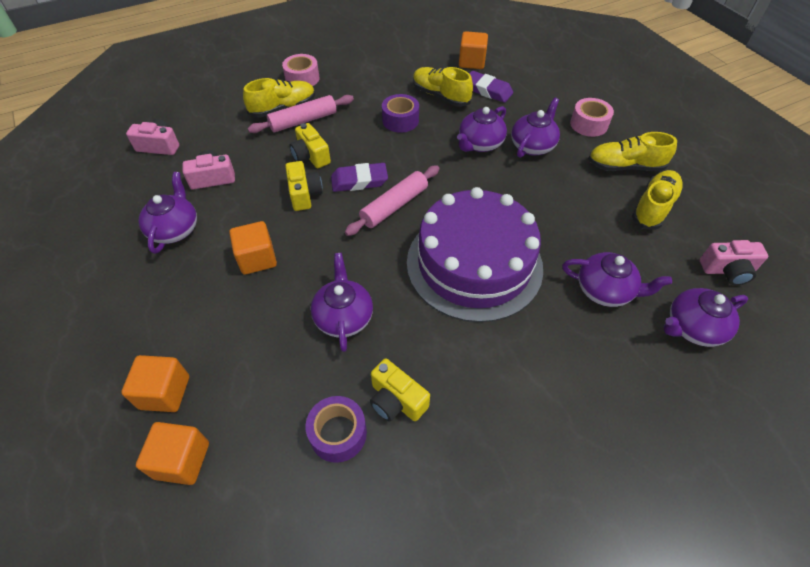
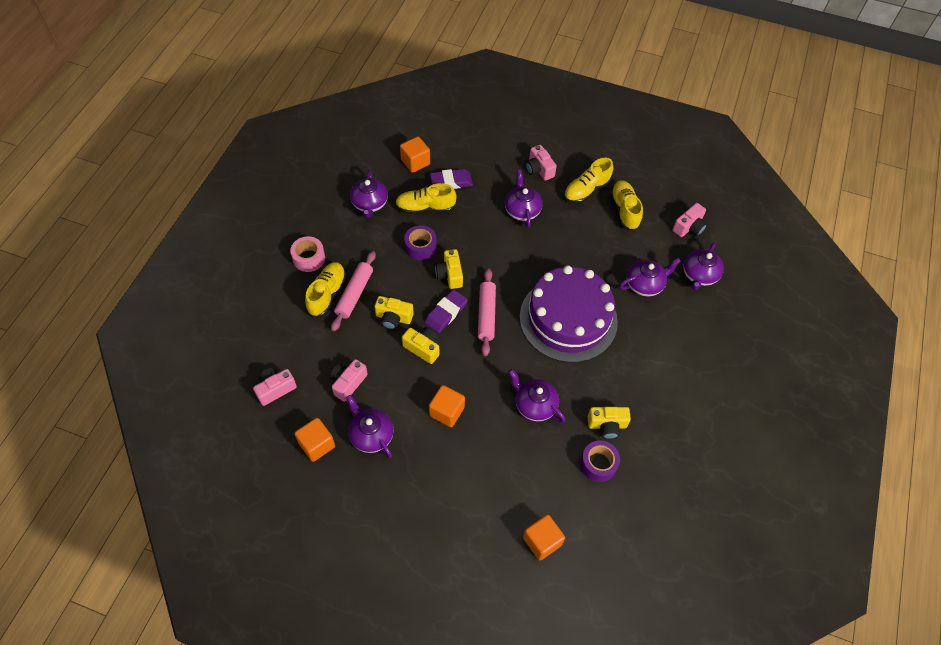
camera: 45 degrees left, 5 degrees up
orange cube [121,355,189,412] -> orange cube moved to [295,418,335,462]
purple teapot [457,106,507,152] -> purple teapot moved to [350,169,388,218]
pink tape [570,98,614,137] -> pink camera [525,145,557,181]
none -> yellow camera [435,249,463,289]

